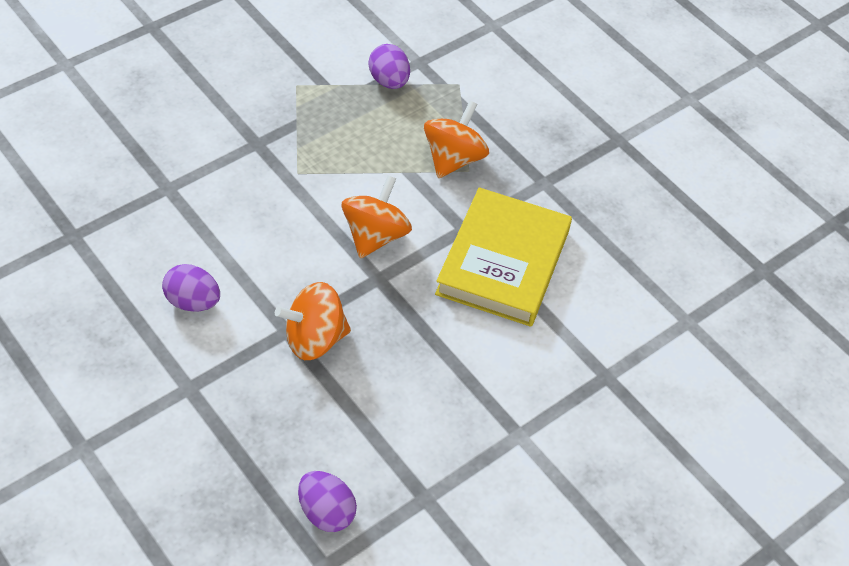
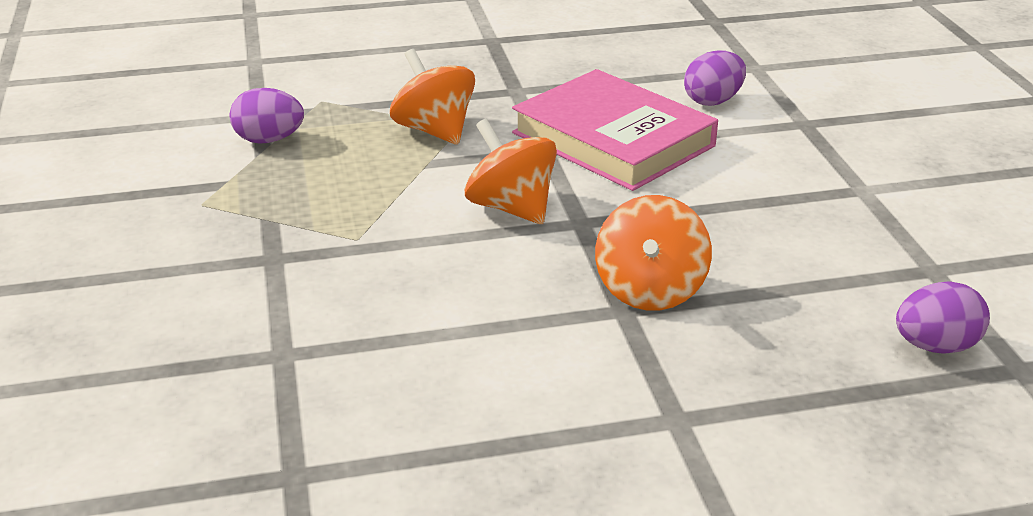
camera: 60 degrees left, 20 degrees down
purple egg [162,264,220,312] -> purple egg moved to [684,50,746,106]
yellow book [435,187,572,327] -> pink book [512,69,718,191]

